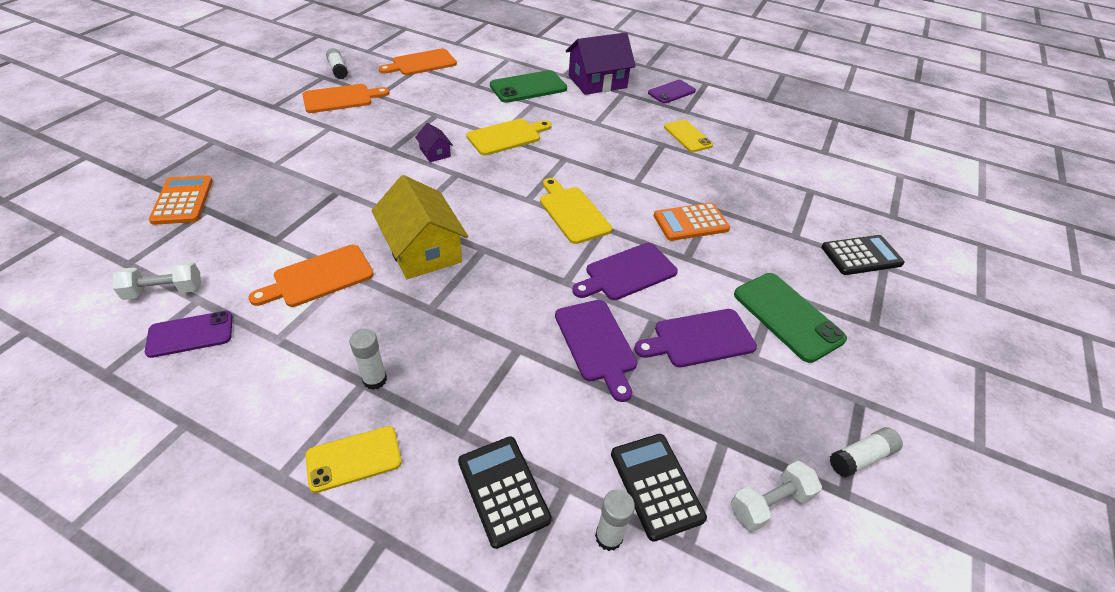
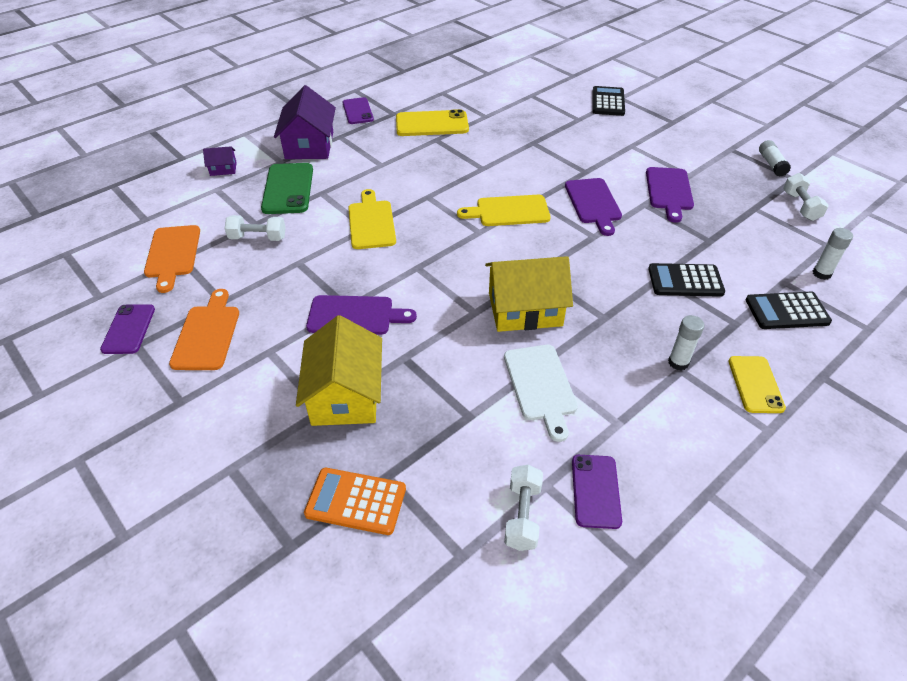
camera: 65 degrees left, 0 degrees up
orange cutting board [248,245,374,307] -> white cutting board [504,345,578,442]
white glue stick [326,48,348,79] -> purple phone [100,304,155,354]
purple house [415,123,453,162] -> purple house moved to [203,146,237,176]
purple cutting board [555,300,637,402] -> purple cutting board moved to [306,295,417,335]
black calculator [611,434,707,542] -> black calculator moved to [648,263,725,297]
orange calculator [654,203,730,241] -> none
yellow phone [664,120,713,152] -> yellow phone [396,109,469,136], size x1.53
green phone [734,273,847,363] -> none
none -> white dumbbell [225,215,286,241]
none -> yellow house [296,315,382,426]

